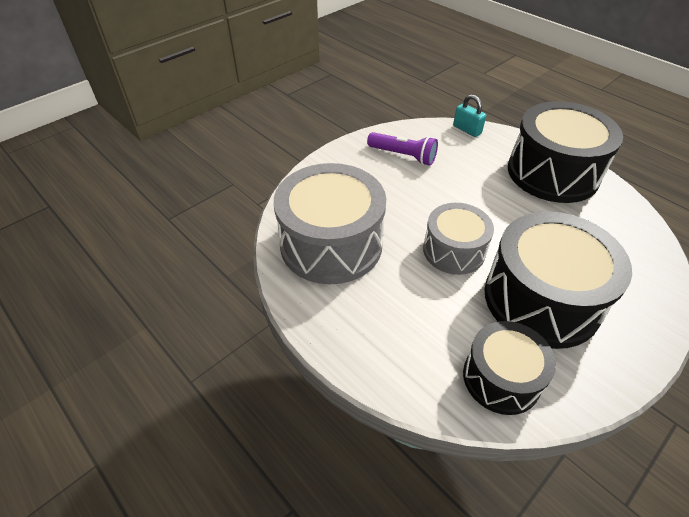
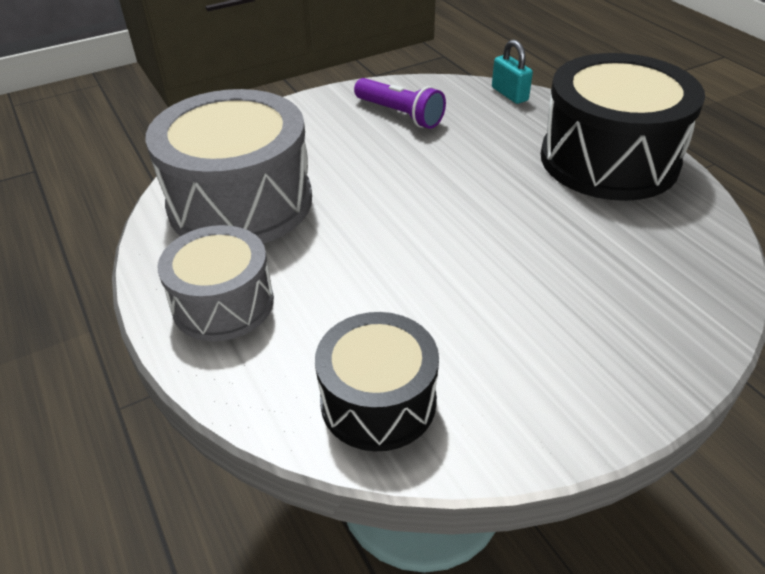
camera: 15 degrees right, 5 degrees down
grey drum [423,203,494,275] -> grey drum moved to [157,225,274,341]
black drum [485,211,632,349] -> none

